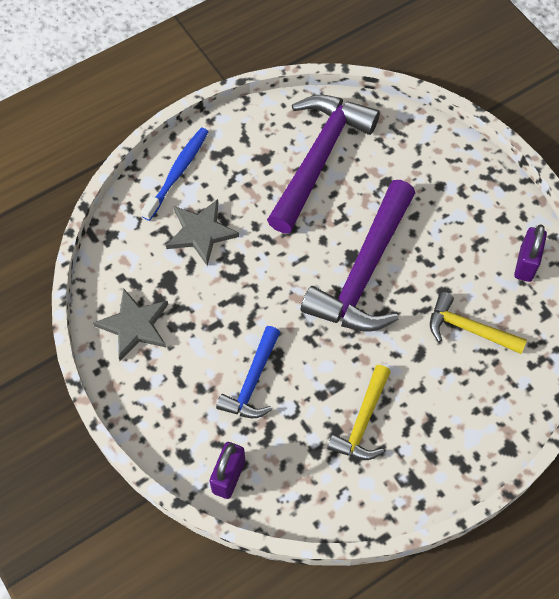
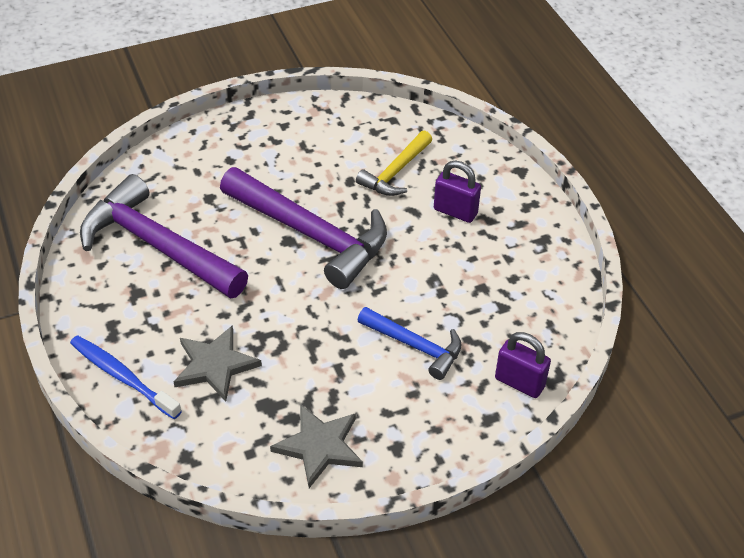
camera: 80 degrees left, 15 degrees down
yellow hammer [327,365,391,460] -> none
purple padlock [514,224,547,282] -> purple padlock moved to [434,161,481,223]

